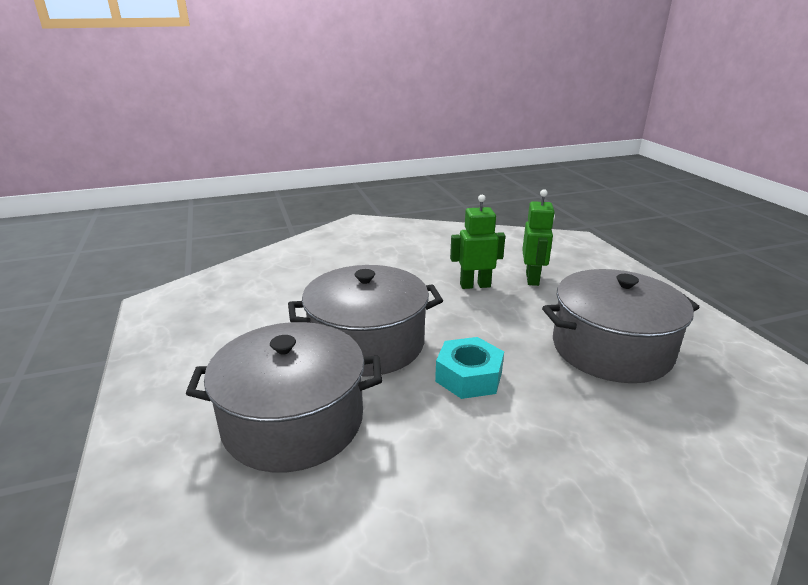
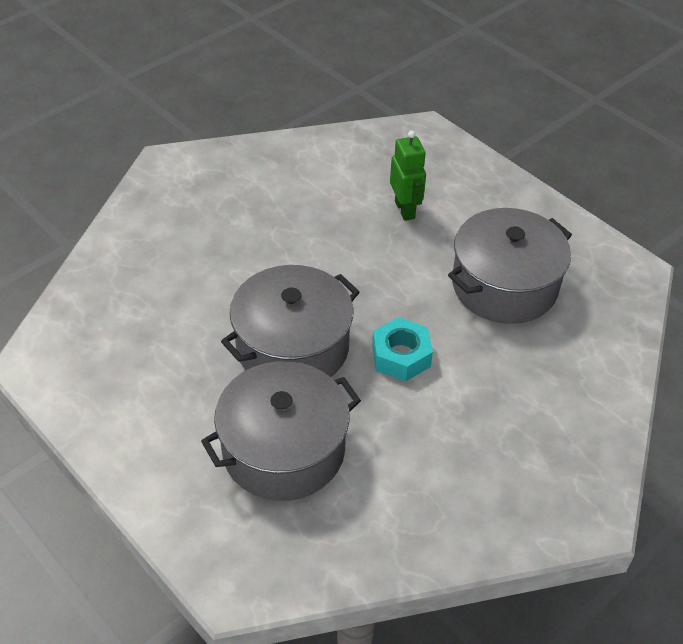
camera: 25 degrees left, 20 degrees up
green robot [450,195,505,289] -> none

